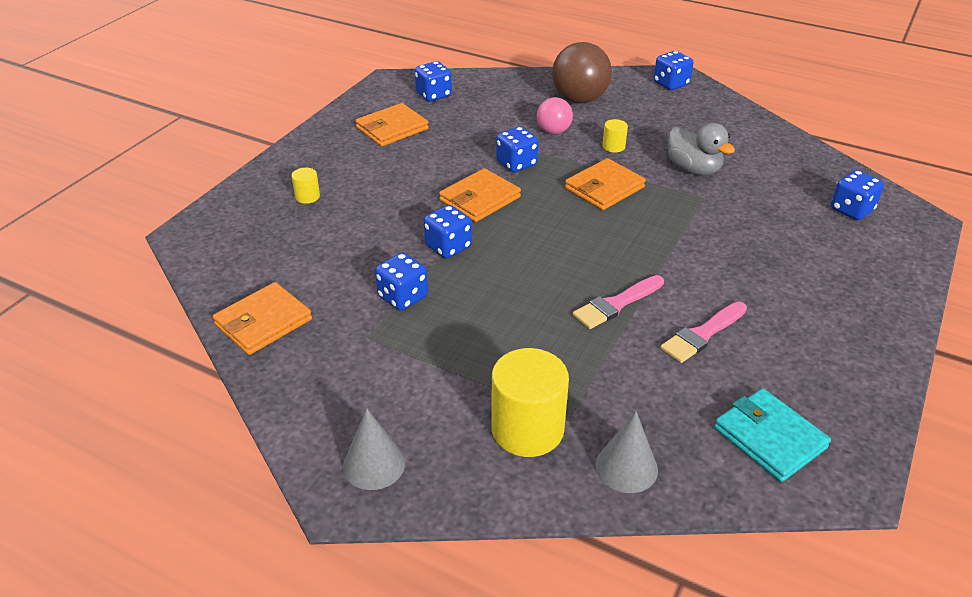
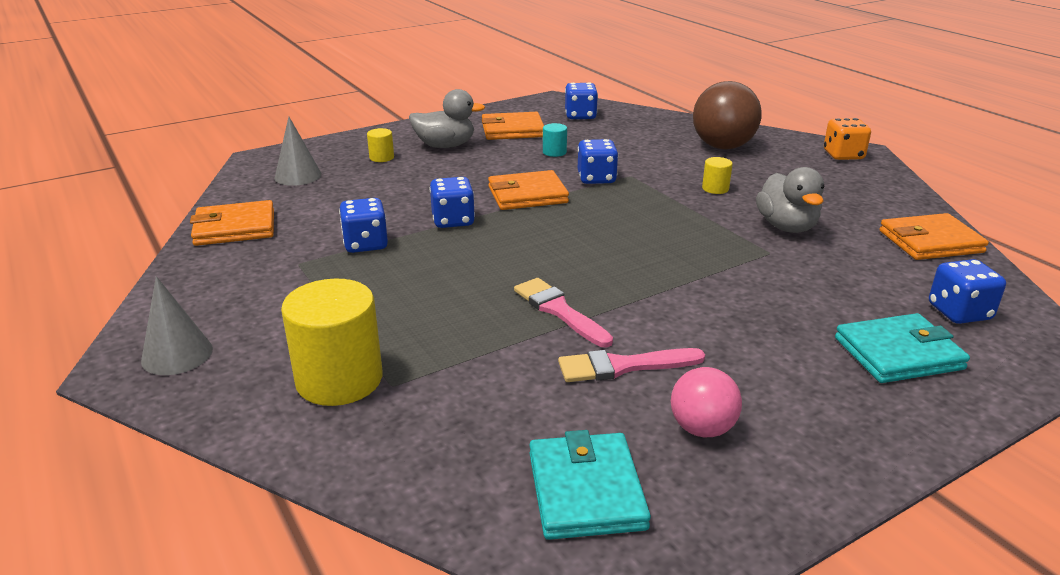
camera: 30 degrees right, 10 degrees down
pink ball [537,97,573,134] -> pink ball moved to [671,367,742,437]
orange wallet [565,158,646,210] -> orange wallet moved to [879,213,989,260]
pink brush [573,275,664,329] -> pink brush turned 60 degrees clockwise [514,278,613,347]
grey cone [595,411,658,493] -> grey cone moved to [274,117,322,186]
blue dice [654,51,693,90] -> orange dice [824,118,871,160]
none -> grey duck [409,89,485,148]
none -> turquoise cylinder [543,123,567,157]
none -> turquoise wallet [835,313,970,383]

